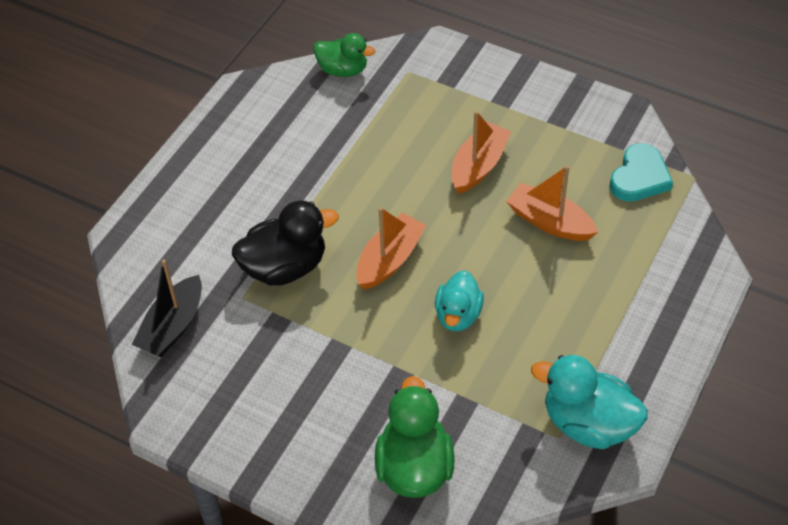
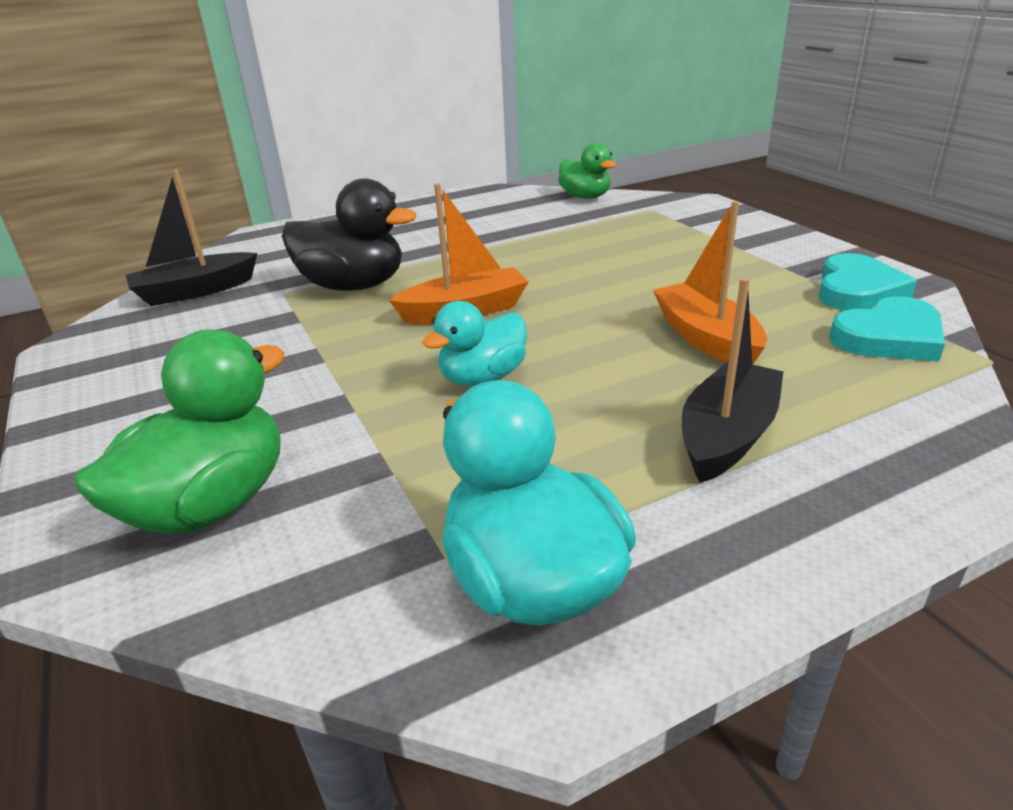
camera: 35 degrees right, 20 degrees down
orange boat [451,111,511,194] -> none
none -> black boat [681,277,784,483]
none -> turquoise heart [819,253,917,311]

